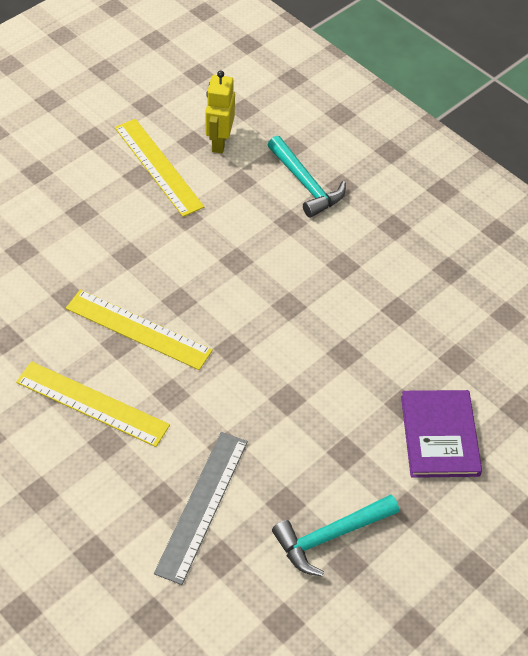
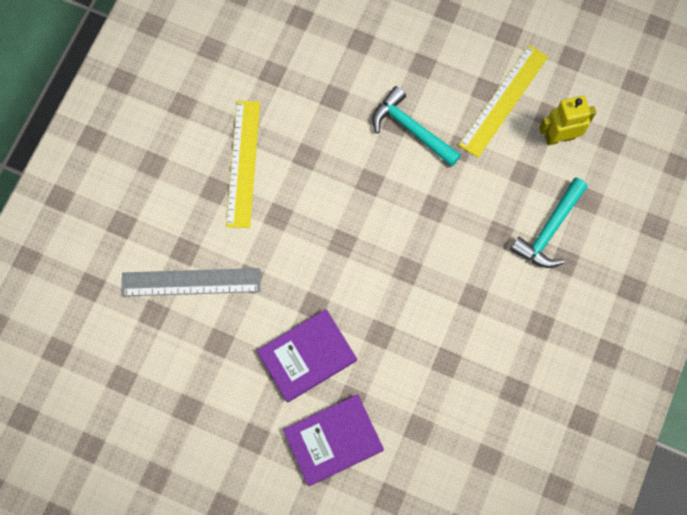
camera: 70 degrees right, 20 degrees up
yellow ruler [66,289,213,370] -> none
turquoise hammer [272,495,399,576] -> turquoise hammer moved to [373,86,461,167]
none -> purple book [257,309,357,402]

